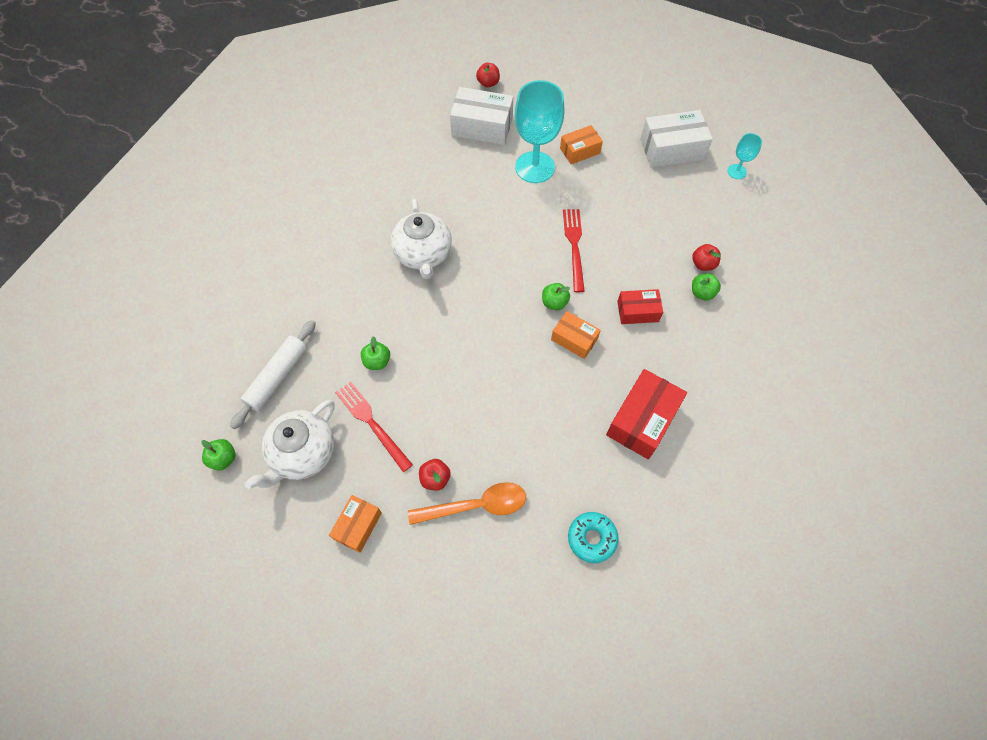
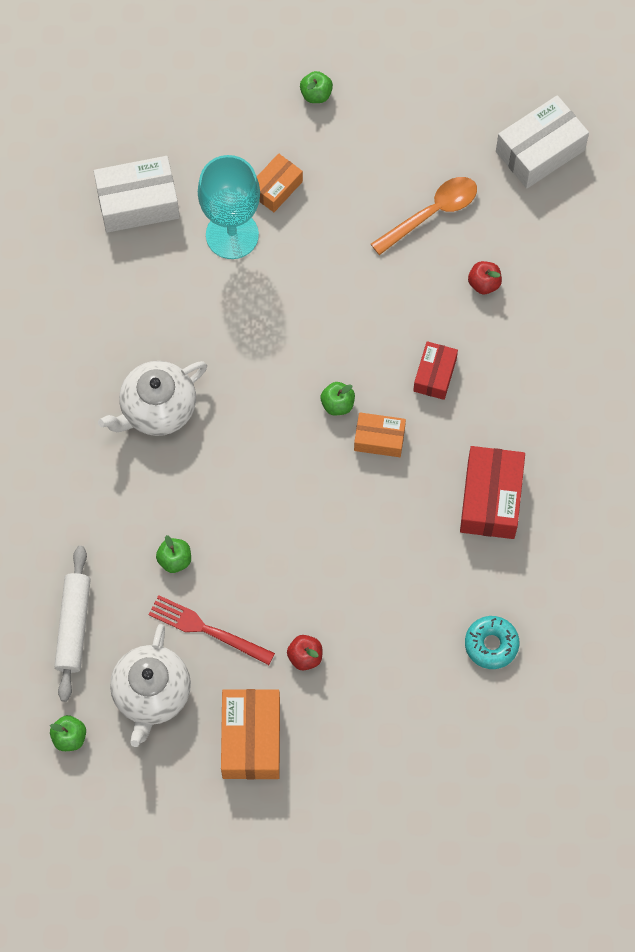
camera: 25 degrees left, 5 degrees up
orange box [329,495,382,553] -> orange box [221,689,280,779], size x1.65
white teapot [391,199,452,279] -> white teapot turned 90 degrees clockwise [98,361,207,436]
orange spoon [408,482,526,525] -> orange spoon moved to [371,177,477,255]
red apple [476,63,500,88] -> none
red fork [563,209,585,292] -> none
red box [617,289,663,324] -> red box turned 45 degrees counterclockwise [413,341,458,400]
white box [640,110,713,168] -> white box moved to [496,95,589,189]
green apple [692,273,721,301] -> green apple moved to [300,71,333,103]
turquoise goblet [727,133,762,179] -> none

